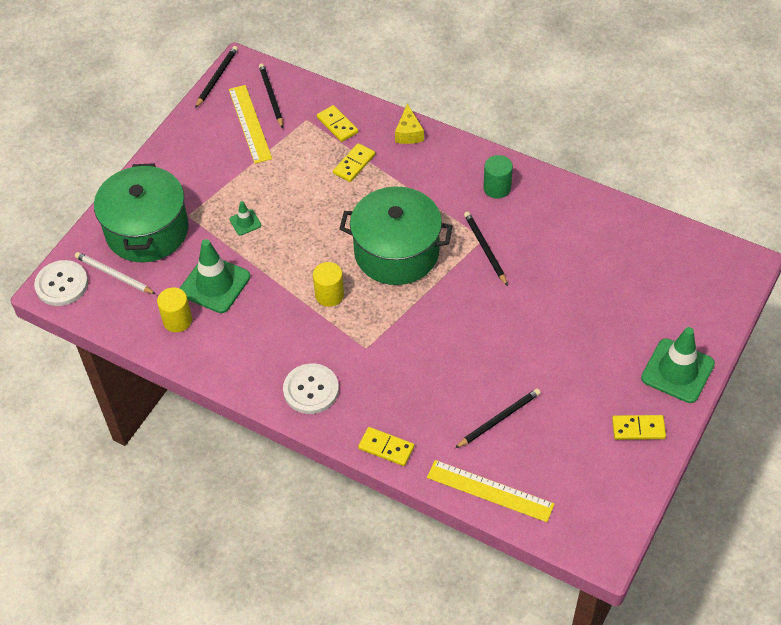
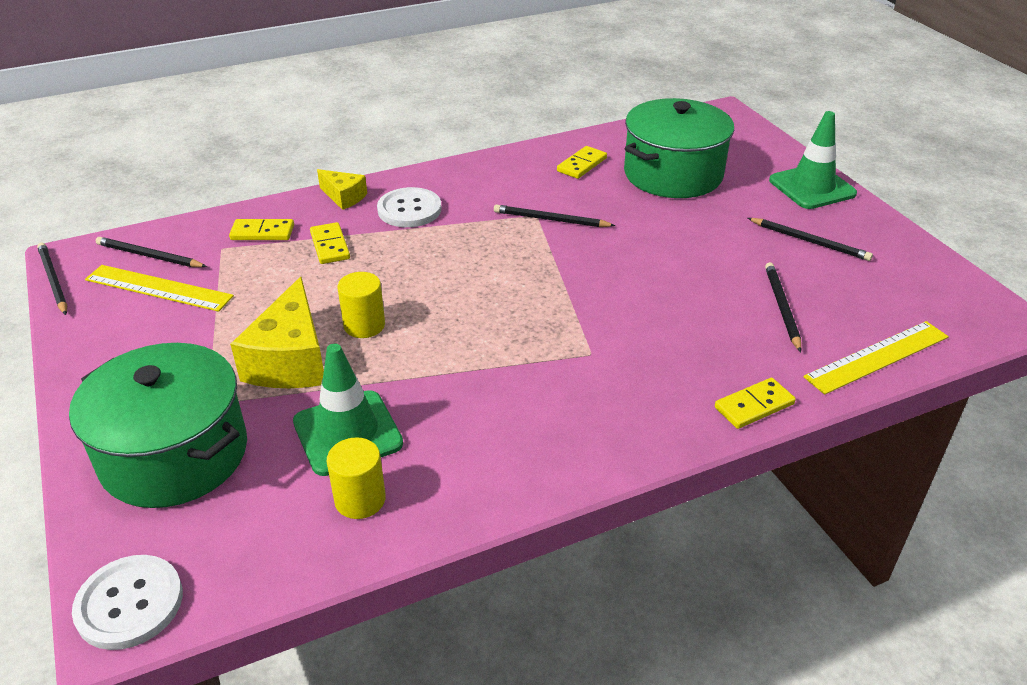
camera: 55 degrees left, 15 degrees down
white pencil [75,252,156,294] -> none
green traffic cone [229,201,261,235] -> yellow cheese [230,277,324,388]
white button [283,363,339,414] -> white button moved to [377,187,442,227]
yellow cylinder [313,262,344,307] -> yellow cylinder moved to [338,272,385,338]
green pot [339,187,453,285] -> green pot moved to [624,98,734,198]
green cylinder [483,155,513,199] -> none
yellow domino [612,415,666,440] -> yellow domino moved to [557,146,607,179]
none -> black pencil [748,218,873,261]

